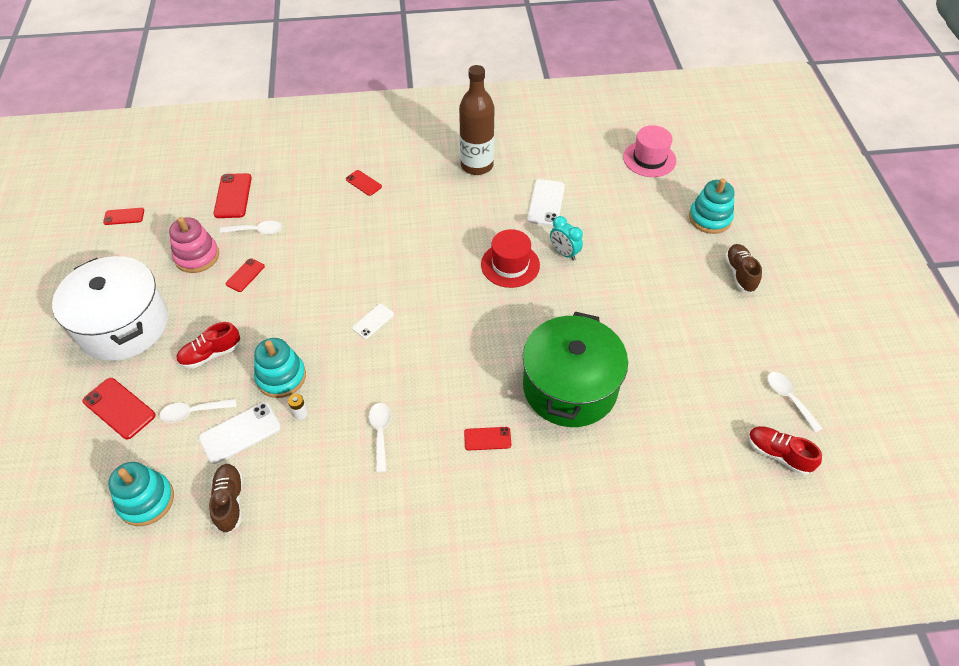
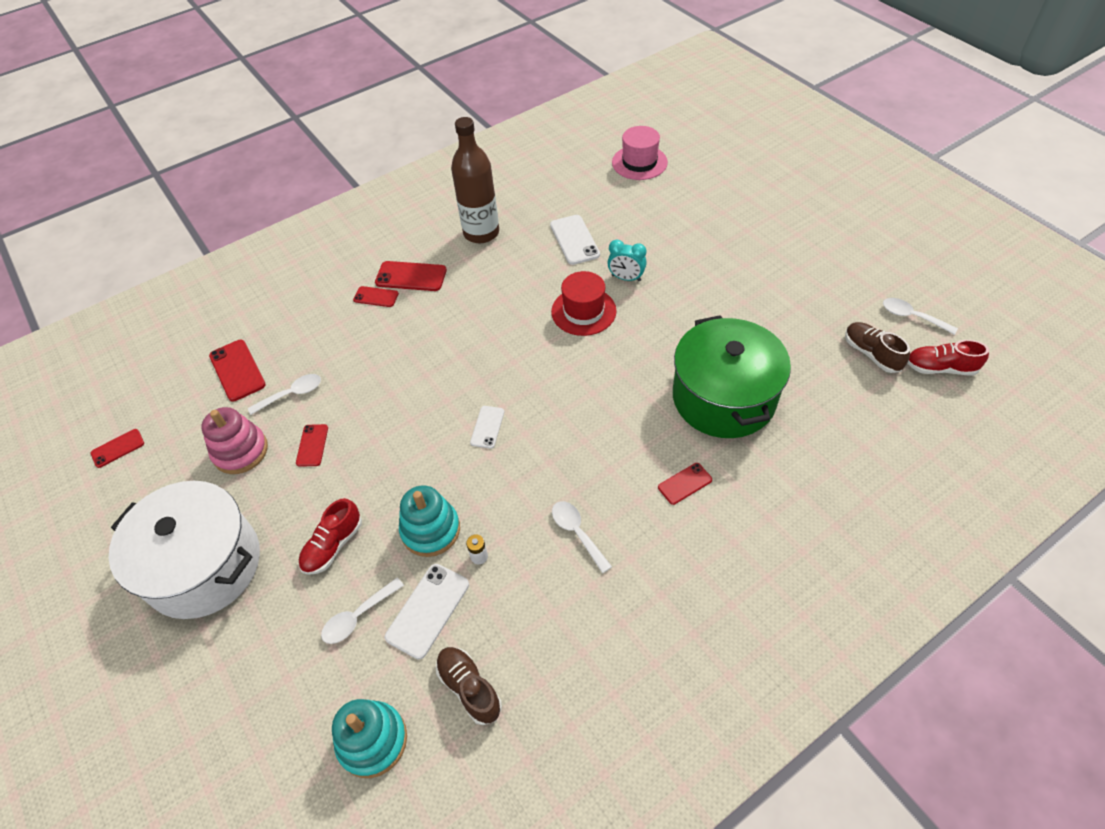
camera: 25 degrees left, 0 degrees up
red phone [83,378,156,439] -> red phone moved to [375,261,447,291]
turquoise stacking toy [689,178,734,234] -> none
brown shoe [725,244,762,293] -> brown shoe moved to [845,322,910,373]

